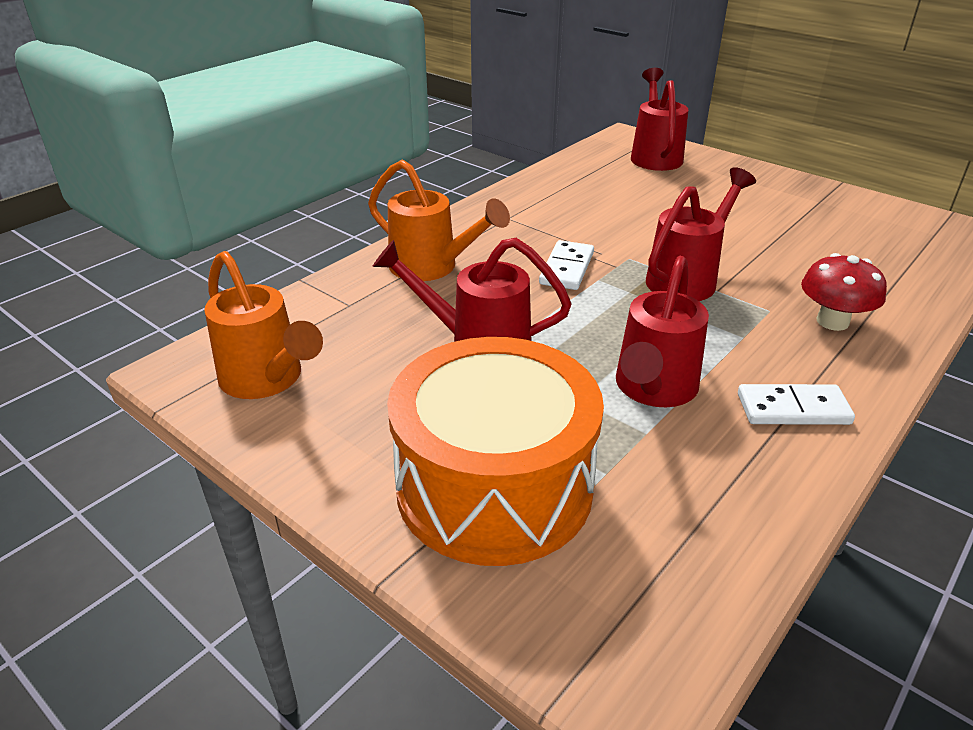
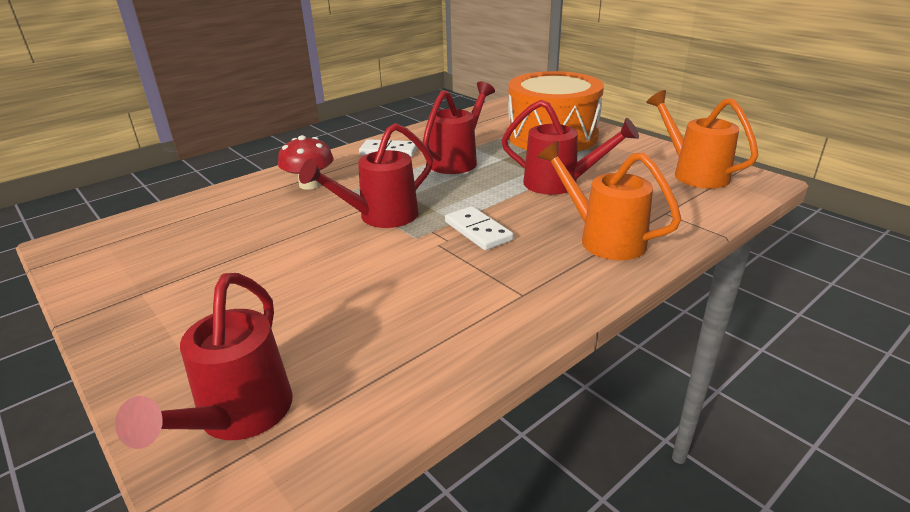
camera: 170 degrees left, 5 degrees down
white domino [539,240,594,290] -> white domino turned 60 degrees counterclockwise [445,206,513,250]

